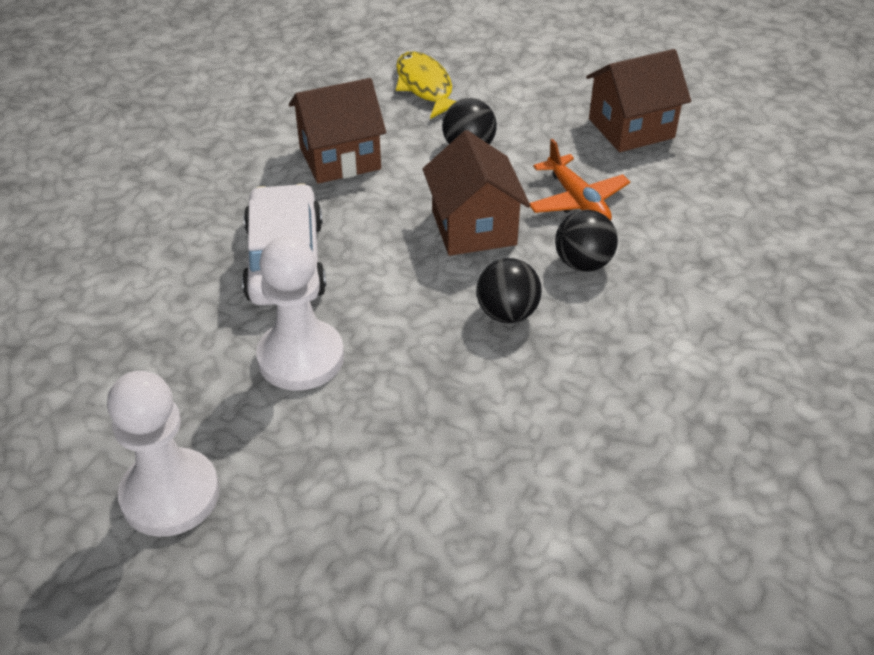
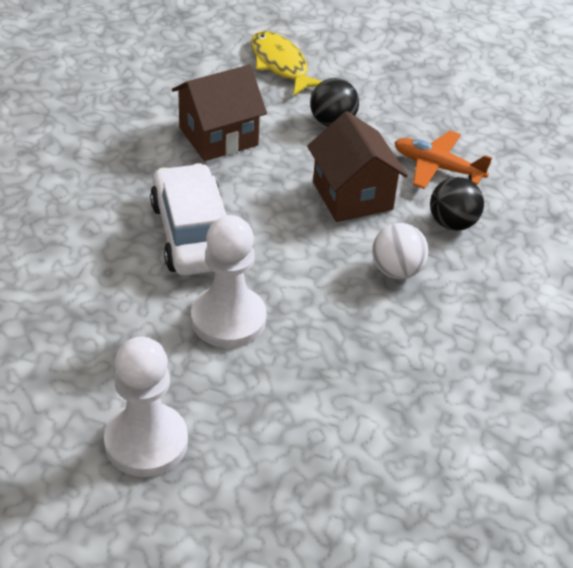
camera: 10 degrees left, 0 degrees up
black ball [477,258,542,323] -> white ball [372,223,428,279]
orange plane [530,139,630,221] -> orange plane turned 150 degrees clockwise [394,130,492,189]
brown house [586,49,691,152] -> none

